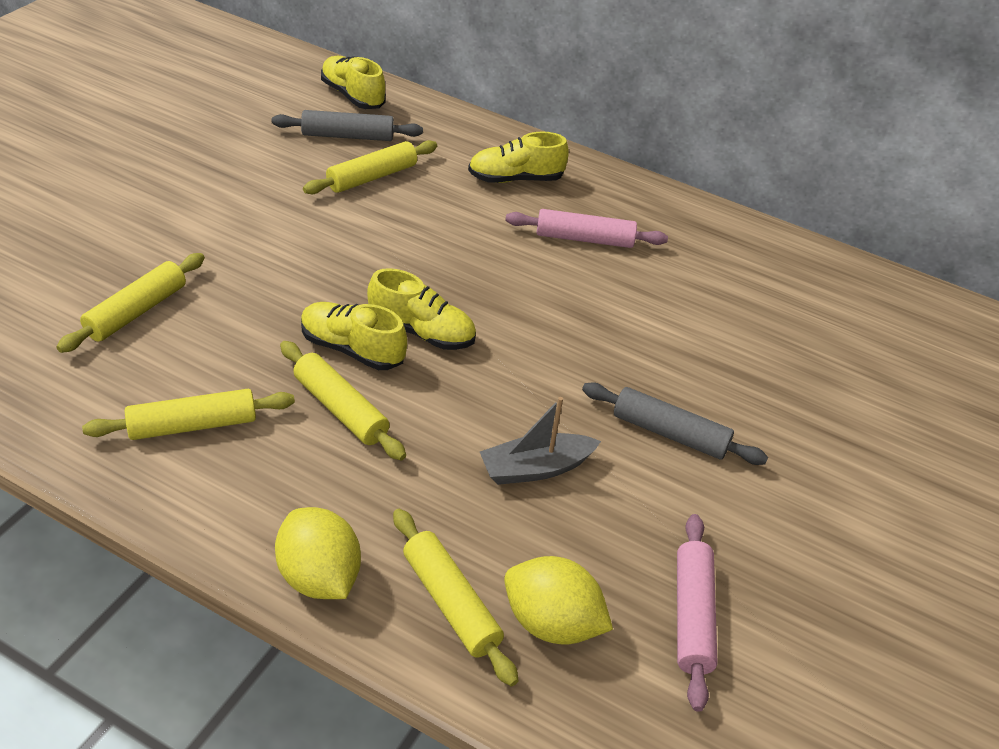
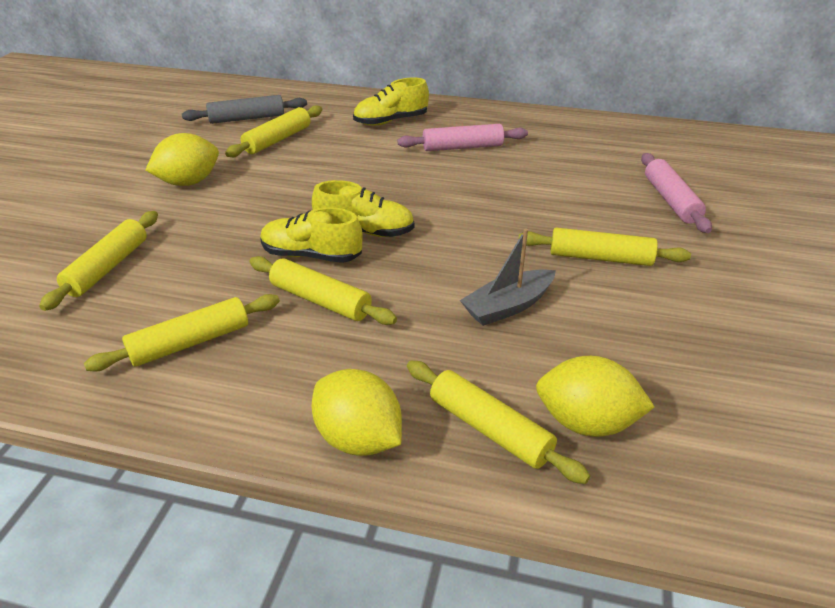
camera: 10 degrees left, 5 degrees down
yellow shoe [321,56,386,109] -> none
grey rolling pin [582,382,768,465] -> yellow rolling pin [518,228,691,266]
pink rolling pin [677,514,718,712] -> pink rolling pin moved to [641,153,712,233]
none -> yellow lemon [145,133,219,186]

